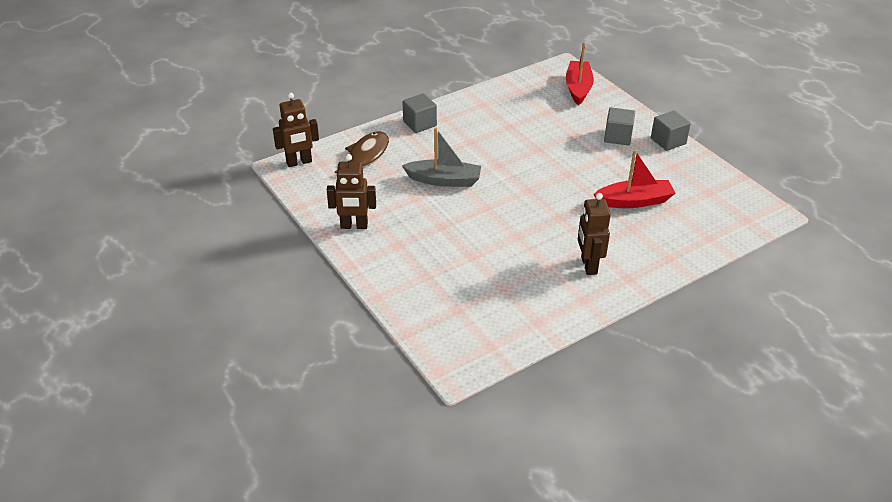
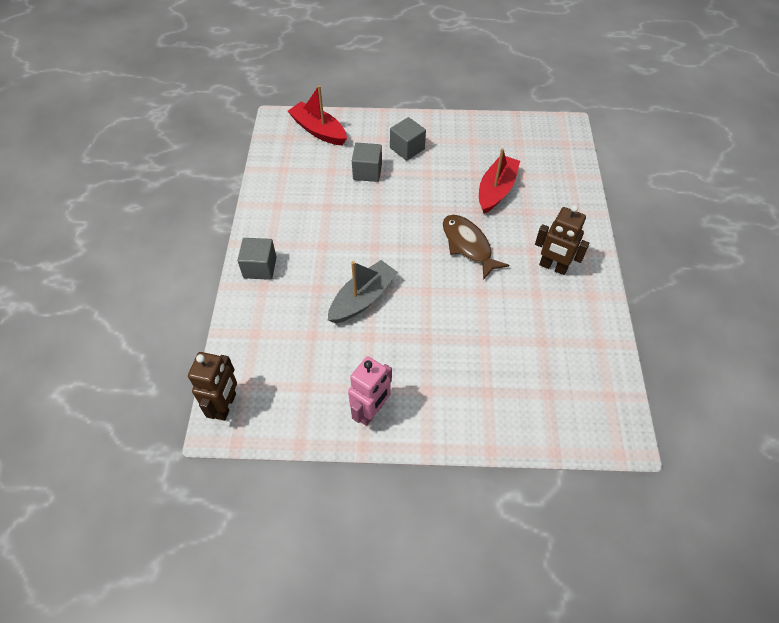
camera: 55 degrees left, 15 degrees up
brown robot [327,154,376,229] -> pink robot [348,356,392,426]
brown fish [335,131,389,173] -> brown fish moved to [443,215,509,280]
grey cube [651,110,691,151] -> grey cube moved to [352,143,382,182]

